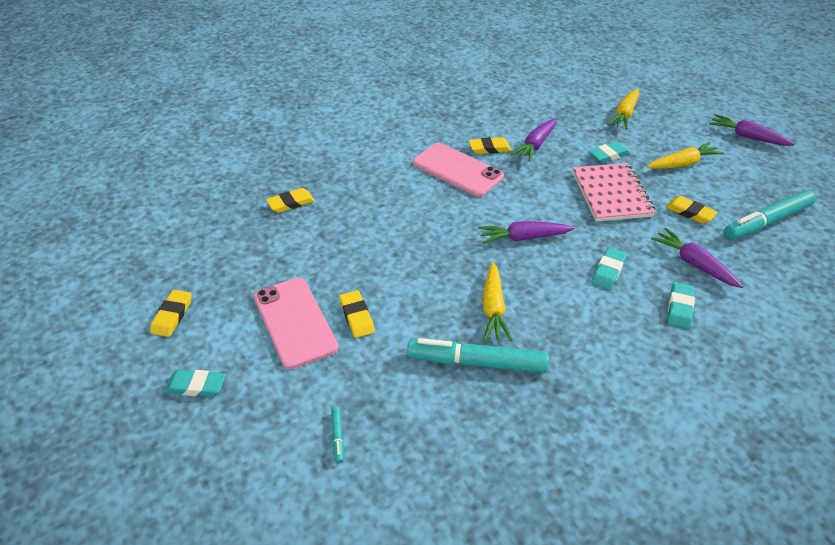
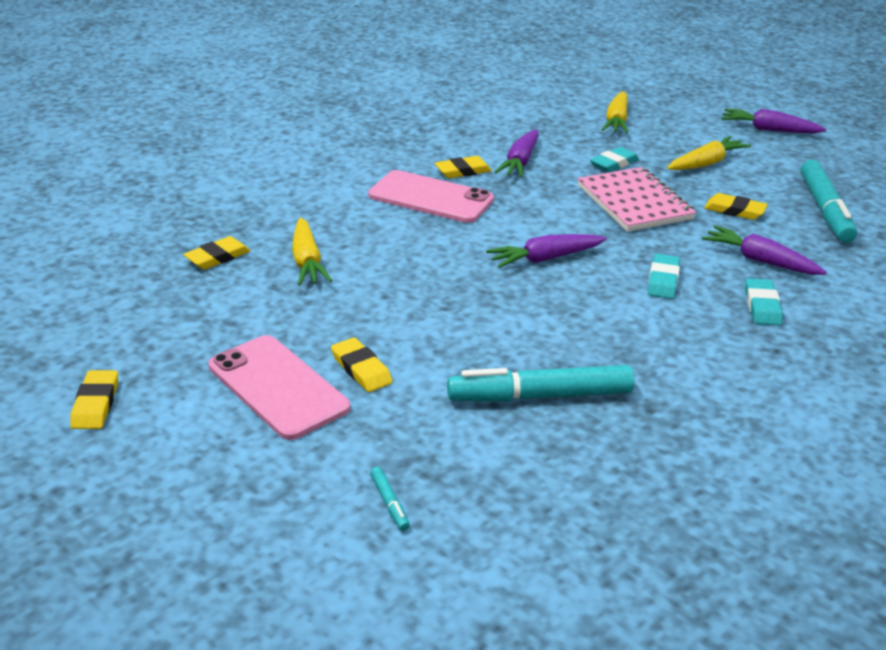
camera: 15 degrees left, 10 degrees down
turquoise eraser [165,370,226,397] -> none
yellow carrot [482,262,512,341] -> yellow carrot moved to [292,217,332,286]
turquoise marker [724,190,816,240] -> turquoise marker turned 45 degrees counterclockwise [800,160,857,243]

